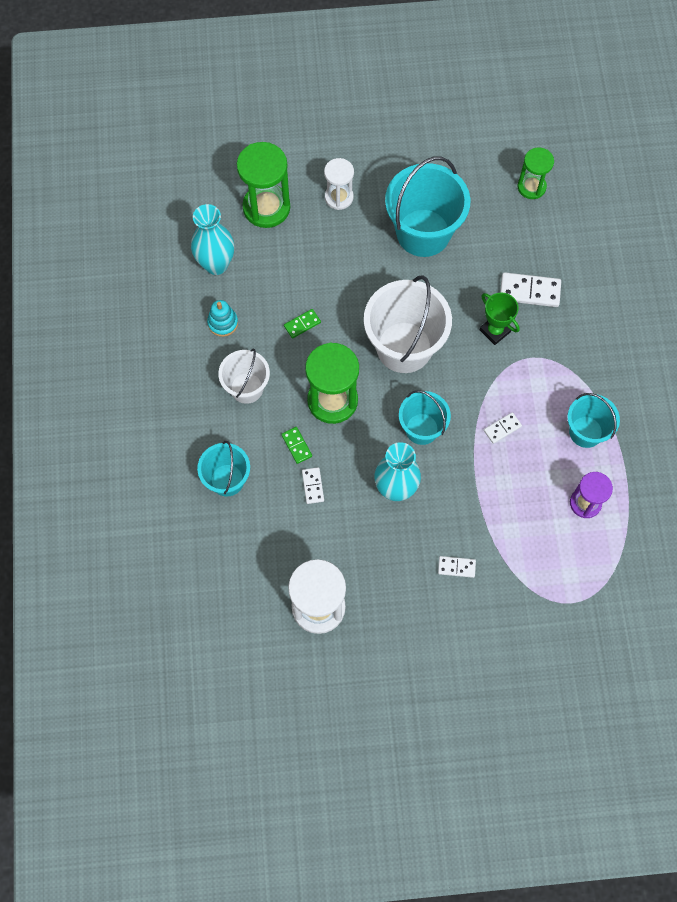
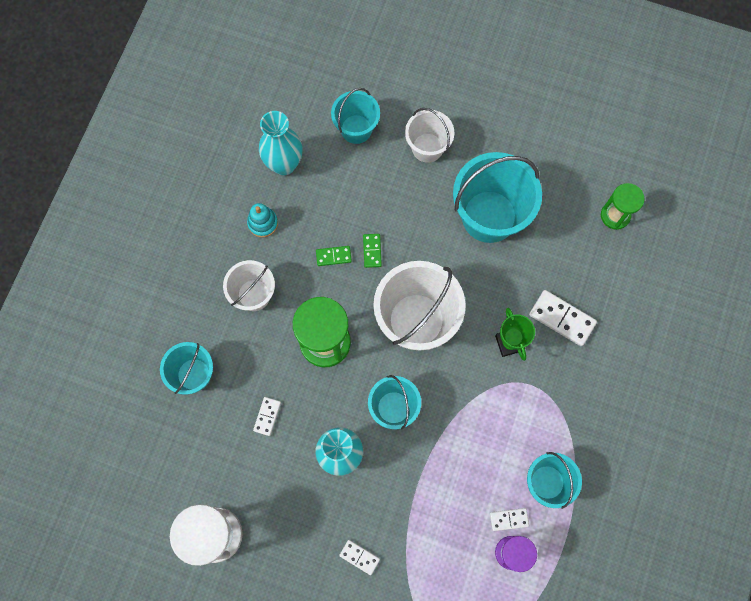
camera: 25 degrees right, 5 degrees up
green hourglass [237,142,290,228] -> turquoise bucket [331,88,380,144]
green domino [281,427,312,464] -> green domino moved to [363,234,382,268]
white hourglass [324,158,354,210] -> white bucket [405,108,454,163]
white domino [484,412,522,444] -> white domino moved to [490,508,529,531]

